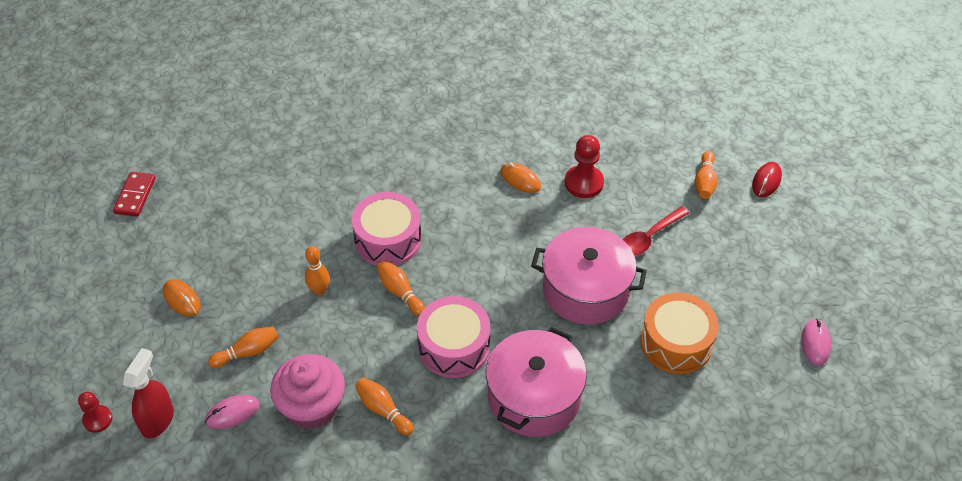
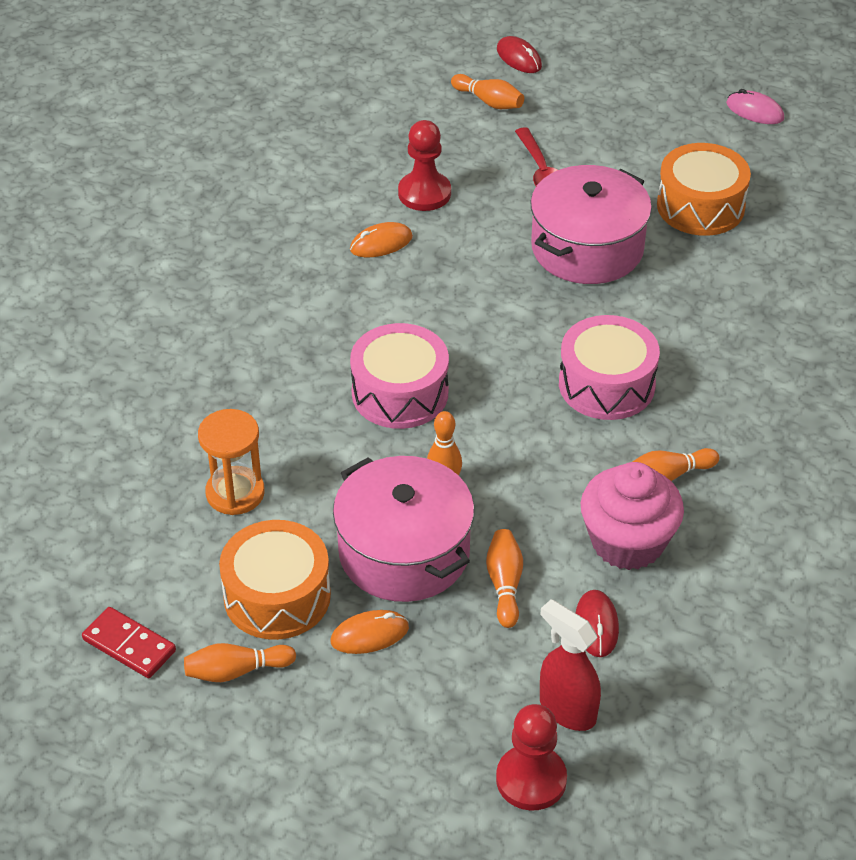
camera: 65 degrees left, 5 degrees down
red pawn [78,392,112,433] -> red pawn [496,704,567,810], size x1.60
pink mouse [205,395,260,429] -> red mouse [576,590,619,657]
orange bowling pin [377,260,425,316] -> orange bowling pin moved to [184,643,296,682]
pink pot [486,327,587,437] -> pink pot moved to [333,456,474,602]
none -> orange hourglass [198,409,265,515]
none -> orange drum [219,520,331,640]

